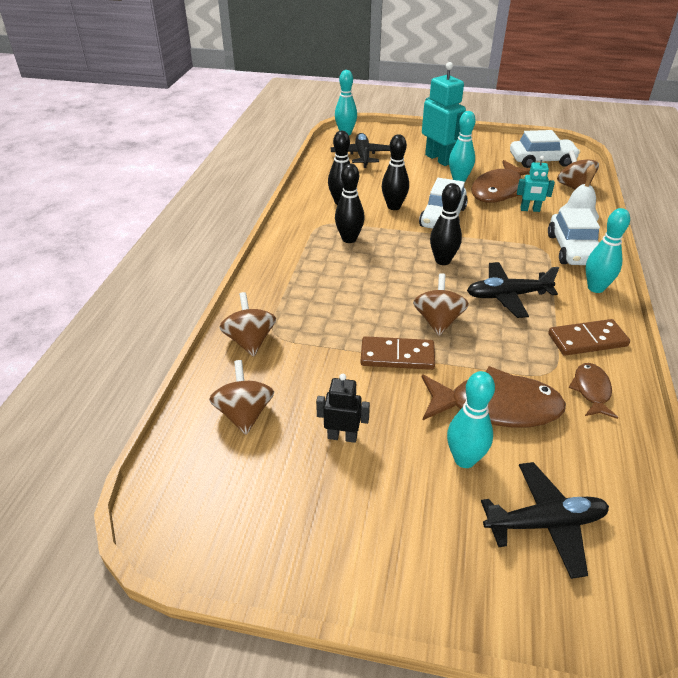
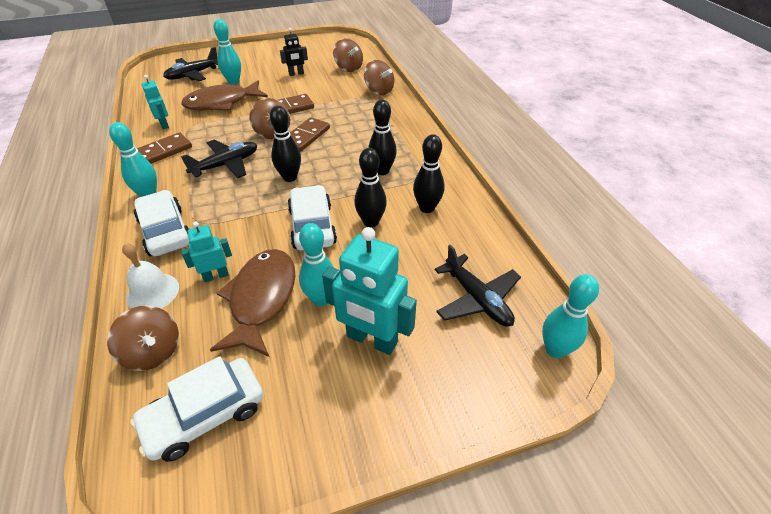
camera: 150 degrees right, 5 degrees up
brown fish [569,363,619,419] -> turquoise robot [141,75,169,129]
none -> brown domino [290,117,330,152]

